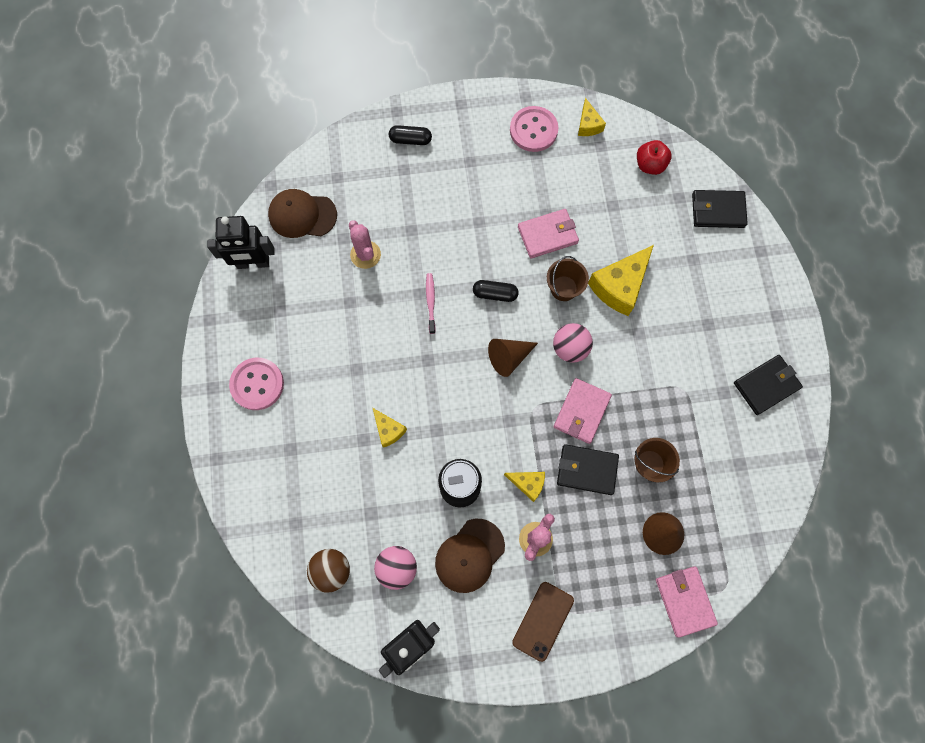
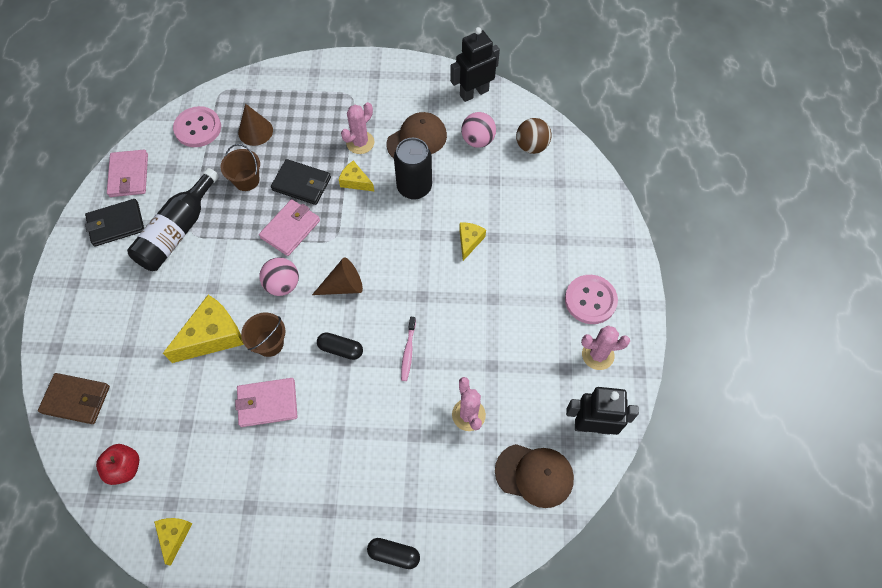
camera: 170 degrees left, 10 degrees down
yellow cheese [373,408,407,448] -> yellow cheese turned 45 degrees clockwise [459,223,486,261]
pink button [510,106,558,152] -> pink button moved to [173,106,221,147]
brown phone [512,582,574,662] -> none
pink wallet [656,567,718,638] -> pink wallet moved to [107,150,148,197]
black wallet [692,190,748,228] -> brown wallet [38,373,110,424]
none -> black bottle [127,168,219,271]
none -> pink cactus [581,325,630,370]

